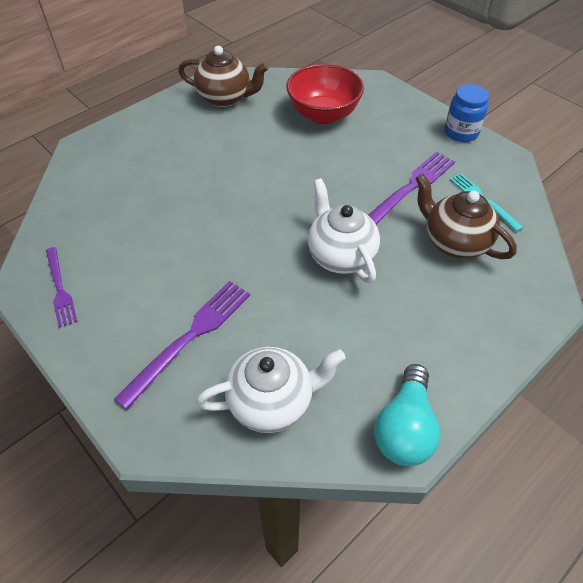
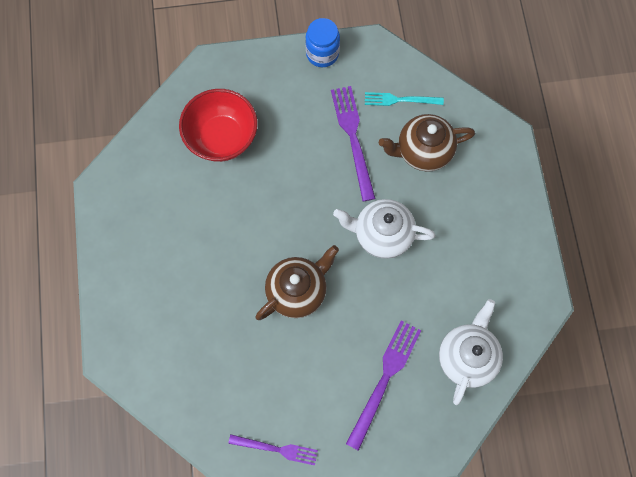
camera: 55 degrees left, 20 degrees up
purple fork [114,281,250,409] -> purple fork turned 45 degrees clockwise [346,321,421,451]
brown teapot [178,46,269,107] -> brown teapot moved to [255,245,339,320]
turquoise light bulb [374,364,441,466] -> none

